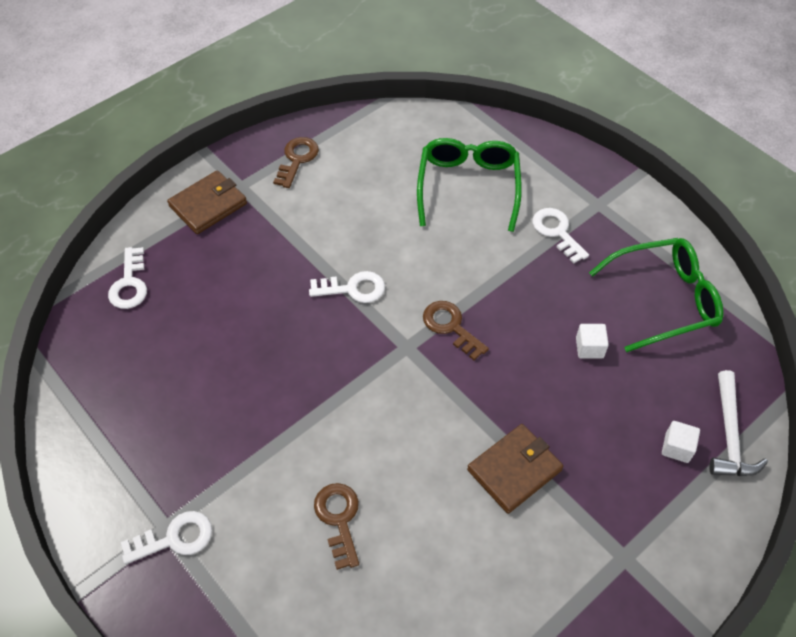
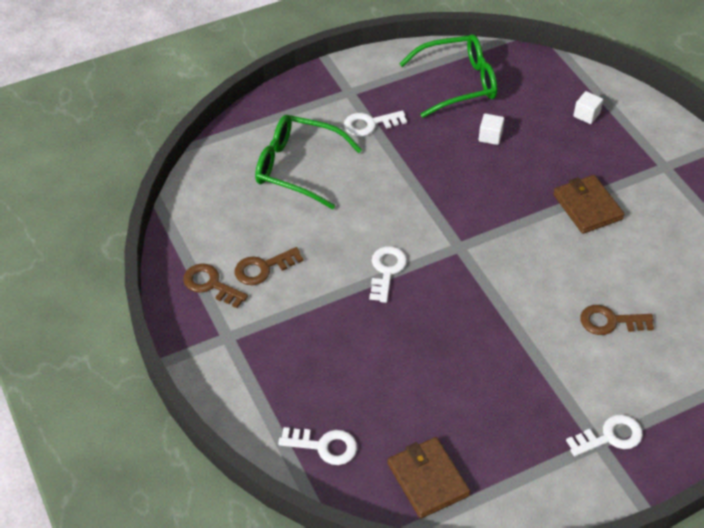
camera: 75 degrees left, 5 degrees down
white key [121,511,212,564] -> white key turned 75 degrees clockwise [566,414,643,457]
brown wallet [167,170,247,234] -> brown wallet moved to [388,437,470,519]
brown key [423,301,489,360] -> brown key moved to [234,247,303,285]
green glasses [589,238,723,352] -> green glasses turned 75 degrees clockwise [399,34,497,118]
white hammer [709,370,768,476] -> none

